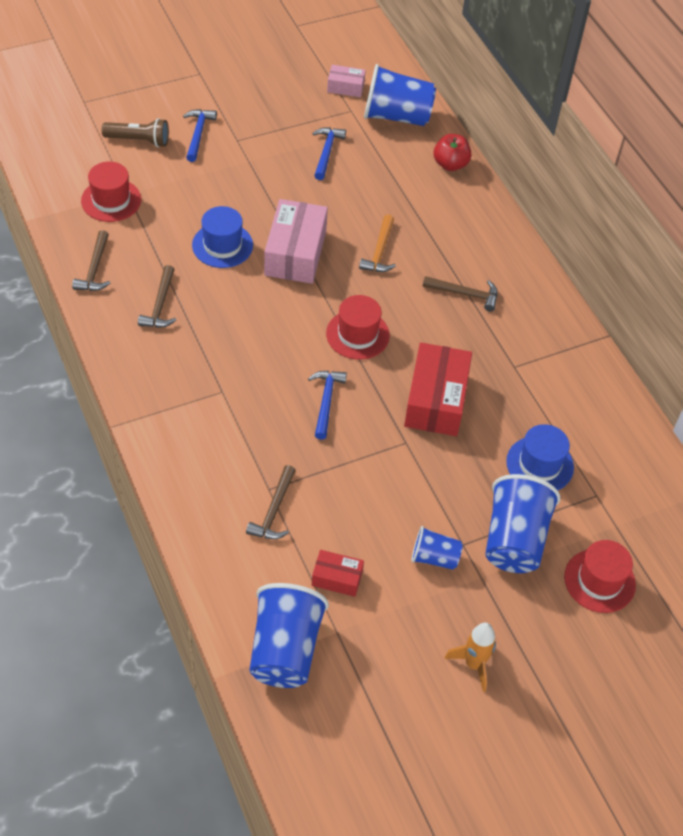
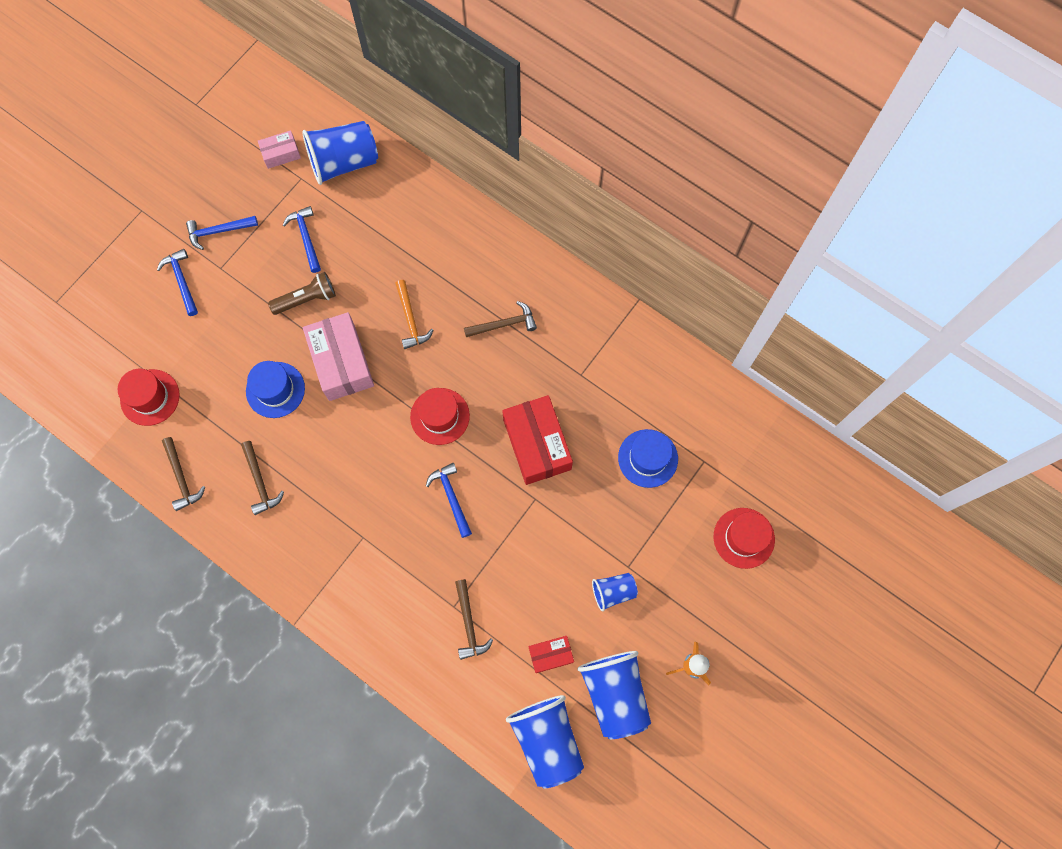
camera: 25 degrees left, 20 degrees up
brown flashlight [102,118,169,147] -> brown flashlight moved to [268,272,336,315]
red apple [434,134,471,171] -> none
blue cup [485,474,560,573] -> blue cup moved to [577,651,651,739]
none -> blue hammer [186,216,258,250]

